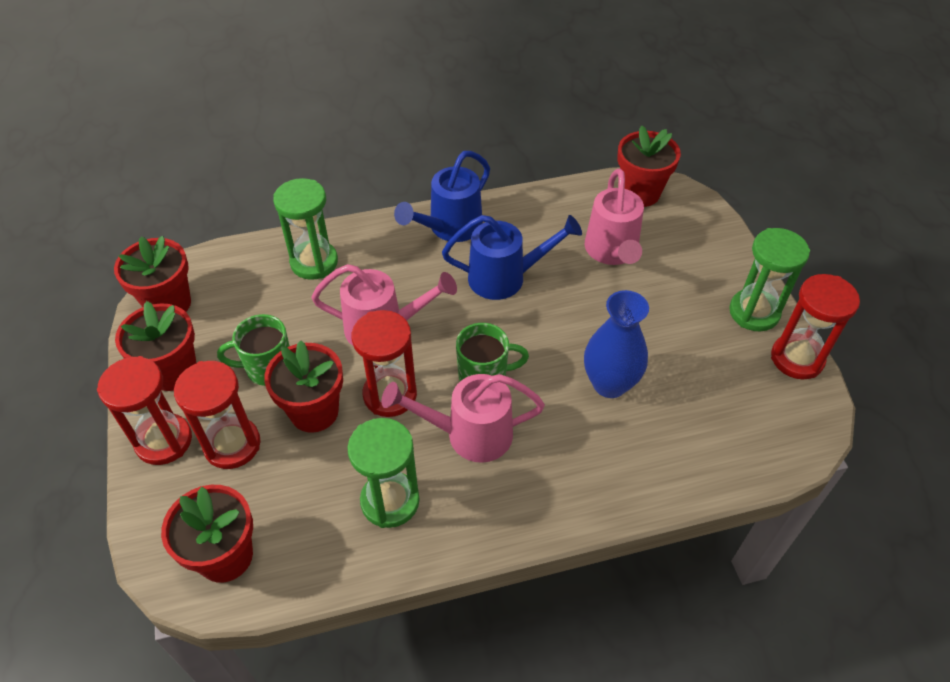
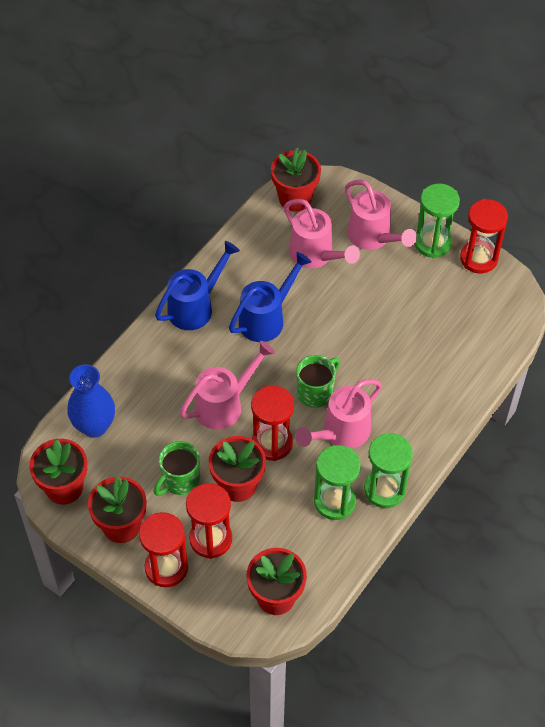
camera: 40 degrees left, 5 degrees up
green hourglass [273,178,338,280] -> green hourglass moved to [364,433,413,508]
blue watering can [394,151,490,242] -> blue watering can turned 135 degrees counterclockwise [155,241,240,330]
blue vase [584,290,649,398] -> blue vase moved to [67,364,115,438]
none -> pink watering can [345,180,417,250]

